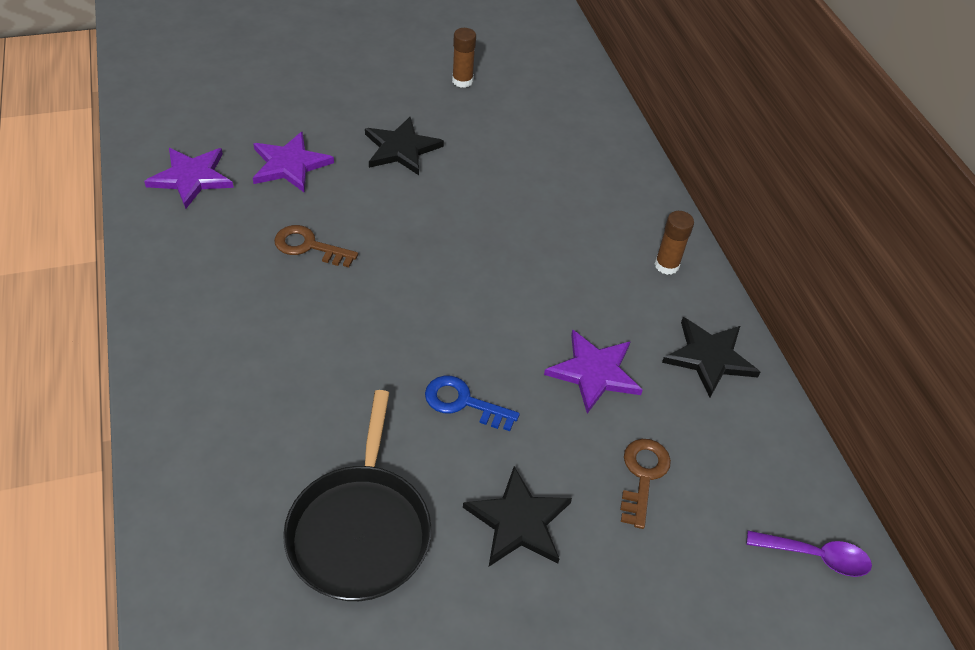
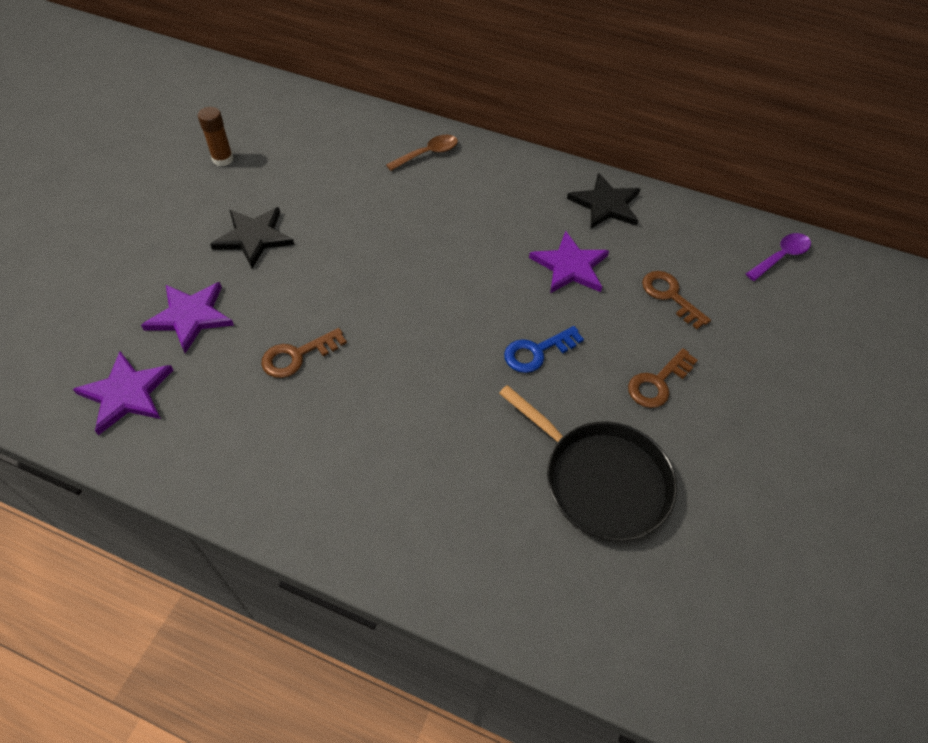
camera: 50 degrees left, 5 degrees up
black star [463,466,572,566] -> brown key [628,348,698,408]
brown glue stick [655,211,694,275] -> none
none -> brown spoon [386,135,458,171]

